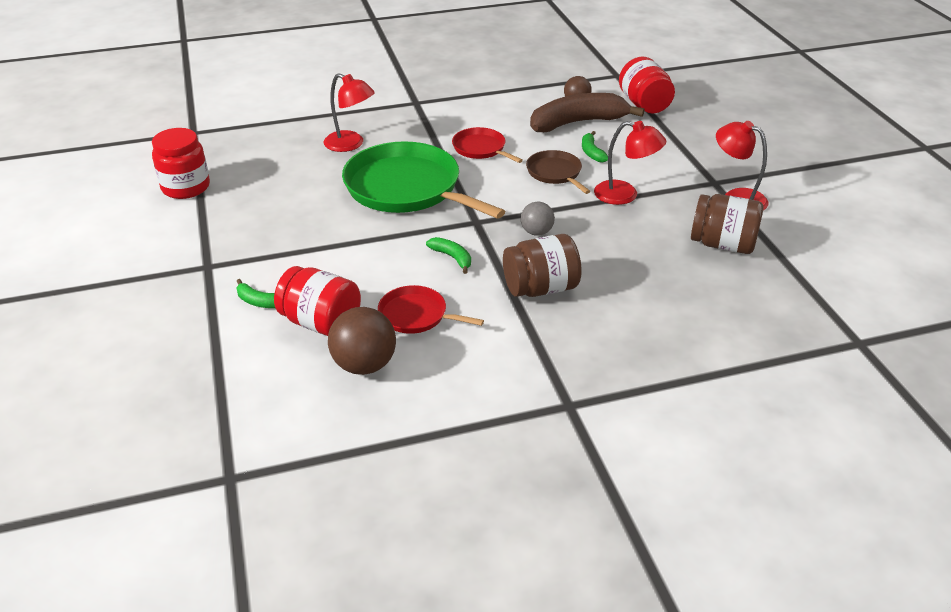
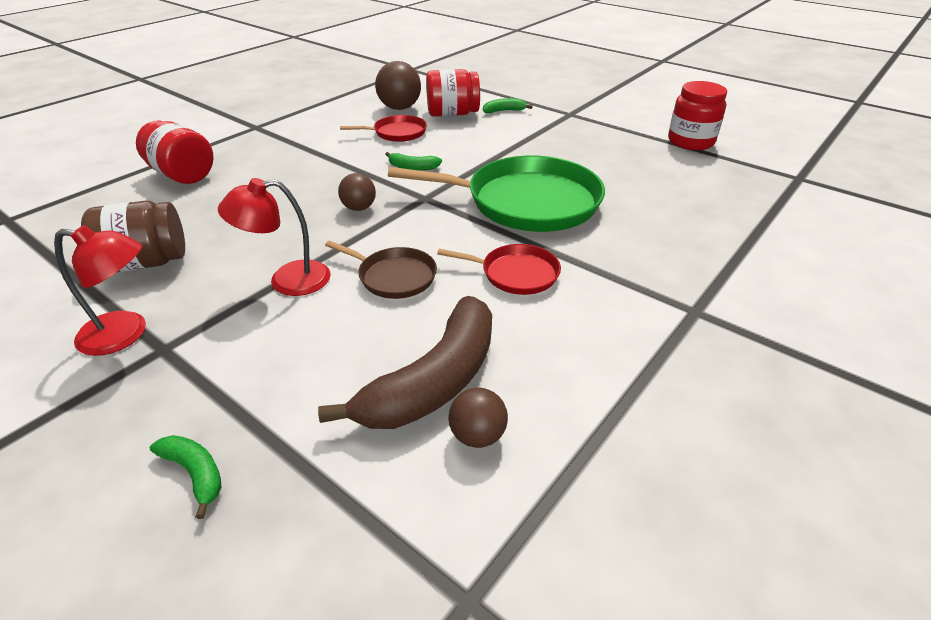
camera: 145 degrees right, 0 degrees up
red lamp [324,73,375,152] -> none
brown jar [503,234,582,297] -> none
grey ball [521,202,555,236] -> brown ball [338,173,376,211]
green banana [582,131,608,162] -> green banana moved to [150,435,222,519]
red jar [619,56,675,114] -> red jar moved to [136,120,214,184]

